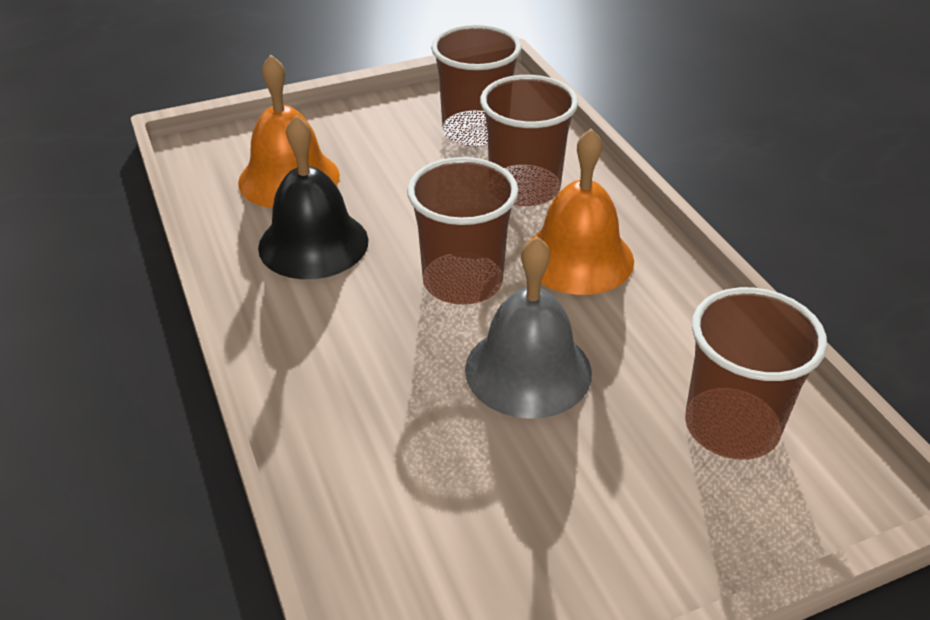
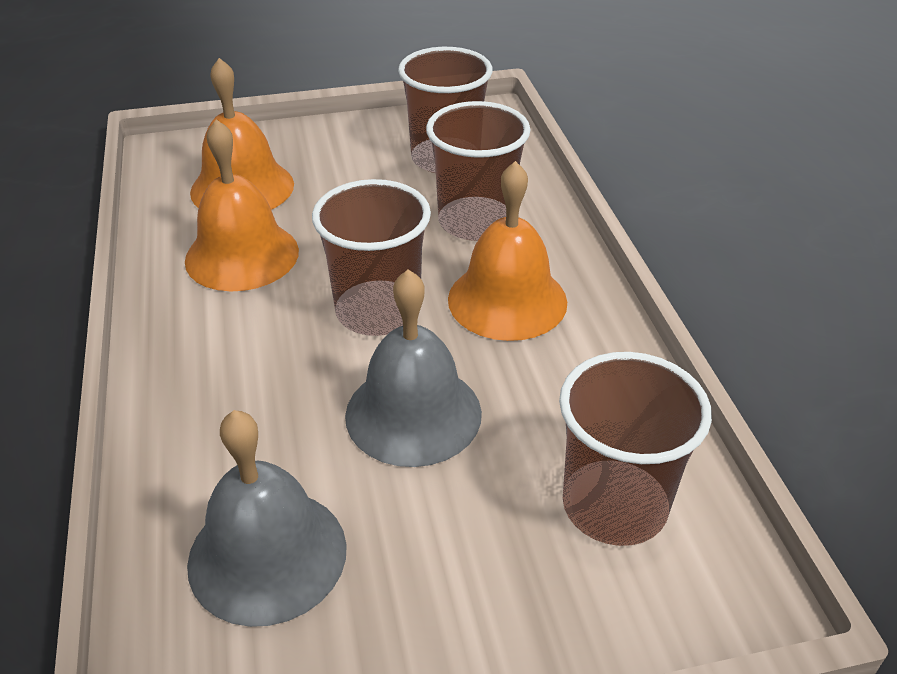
camera: 10 degrees right, 0 degrees up
black bell [258,115,368,279] -> orange bell [185,119,299,291]
none -> grey bell [187,410,347,627]

